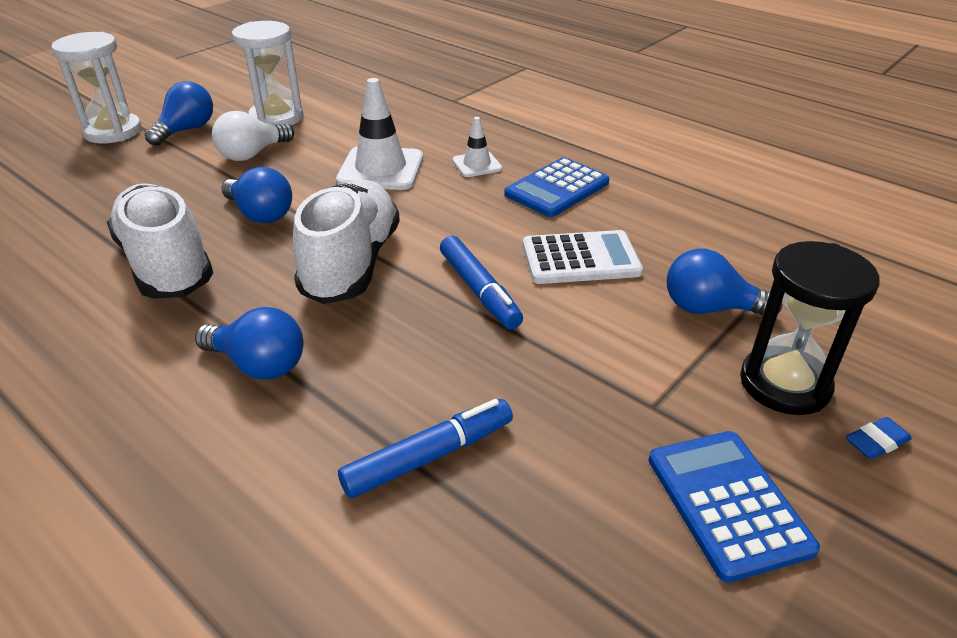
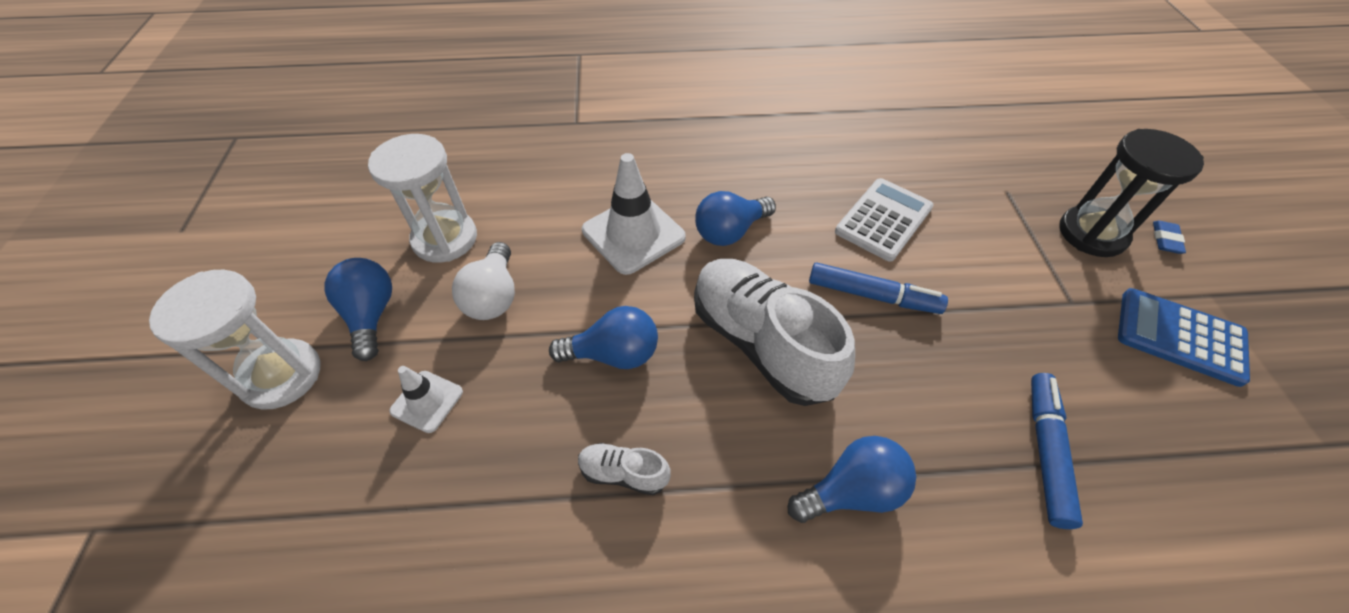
camera: 45 degrees left, 15 degrees up
white shoe [107,183,213,299] -> white shoe [578,443,671,495], size x0.44
white traffic cone [452,117,502,177] -> white traffic cone moved to [389,366,463,433]
blue calculator [504,157,610,217] -> none
blue light bulb [667,249,783,315] -> blue light bulb moved to [695,191,776,246]

